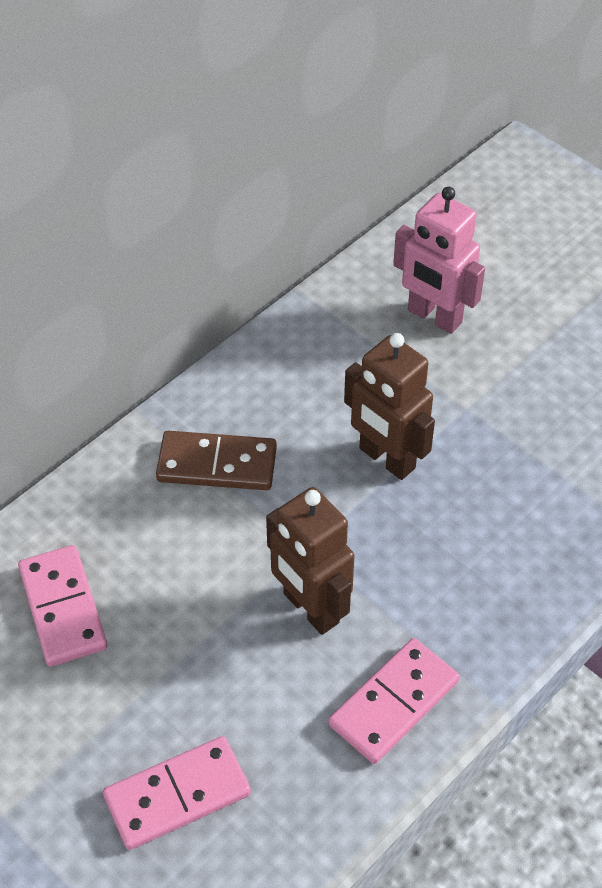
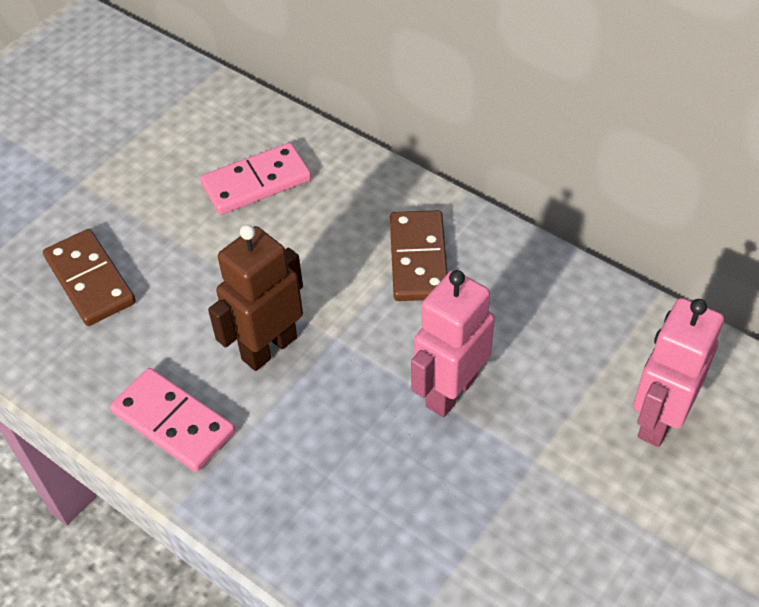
camera: 85 degrees right, 0 degrees up
pink domino [103,736,251,850] -> brown domino [43,229,136,326]
brown robot [344,333,435,480] -> pink robot [411,270,495,417]

